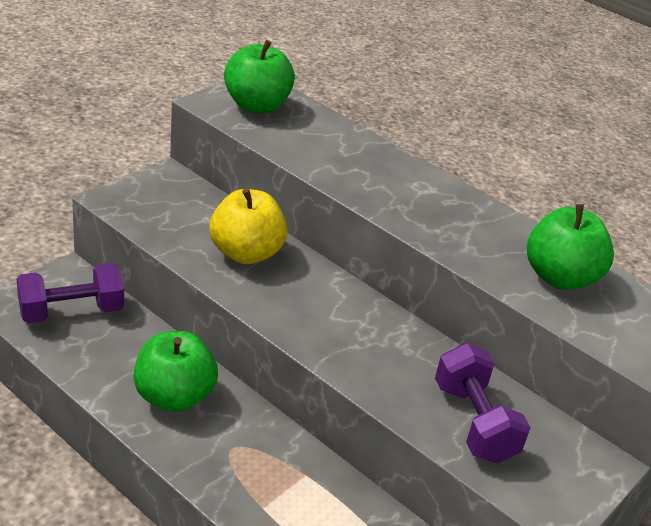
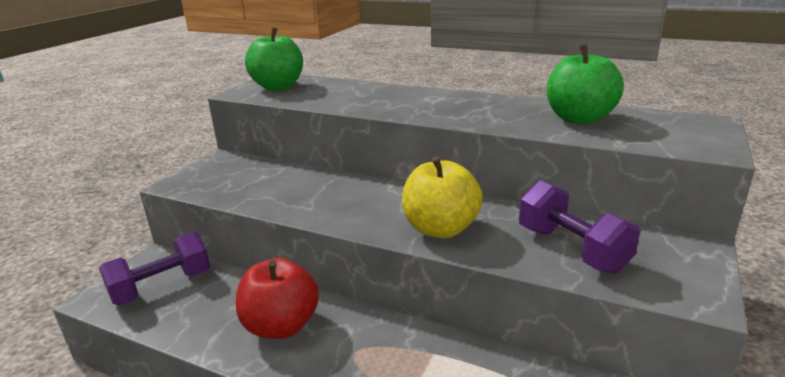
camera: 10 degrees left, 10 degrees down
green apple [133,331,218,412] -> red apple [236,258,319,339]
yellow apple [210,188,287,264] -> yellow apple moved to [402,156,483,238]

